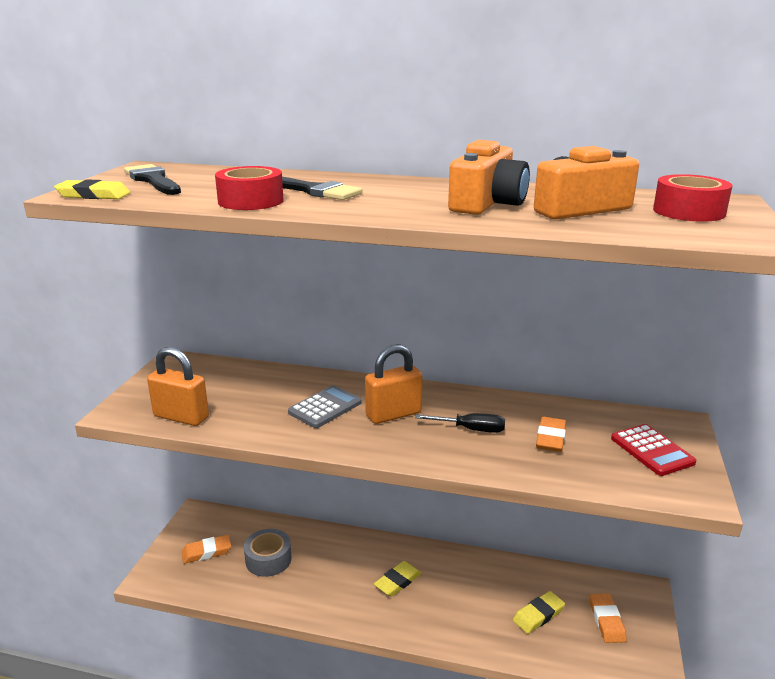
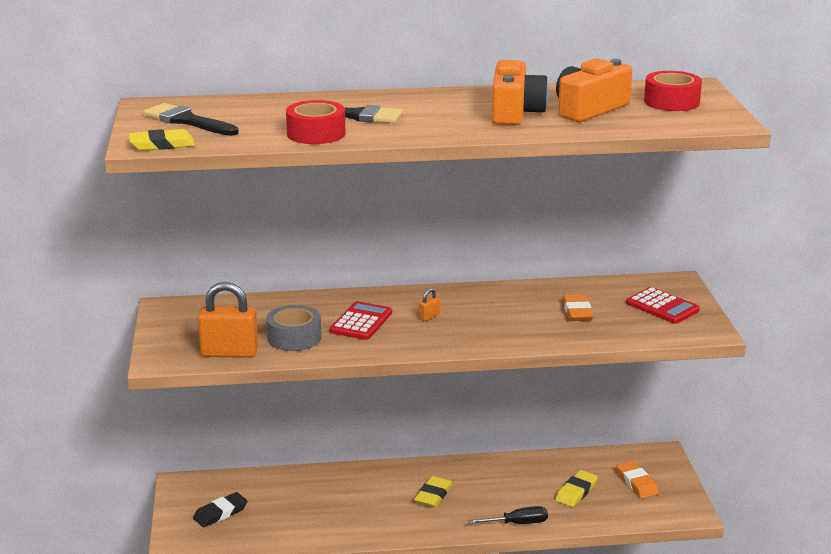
camera: 20 degrees left, 0 degrees up
orange eraser [182,535,231,564] -> black eraser [193,492,248,527]
grey tape [244,529,292,577] -> grey tape moved to [266,305,322,351]
grey calculator [288,385,362,428] -> red calculator [330,301,392,340]
orange padlock [365,345,423,424] -> orange padlock [419,288,440,321], size x0.42
black screwdriver [415,413,505,433] -> black screwdriver moved to [468,506,548,524]

